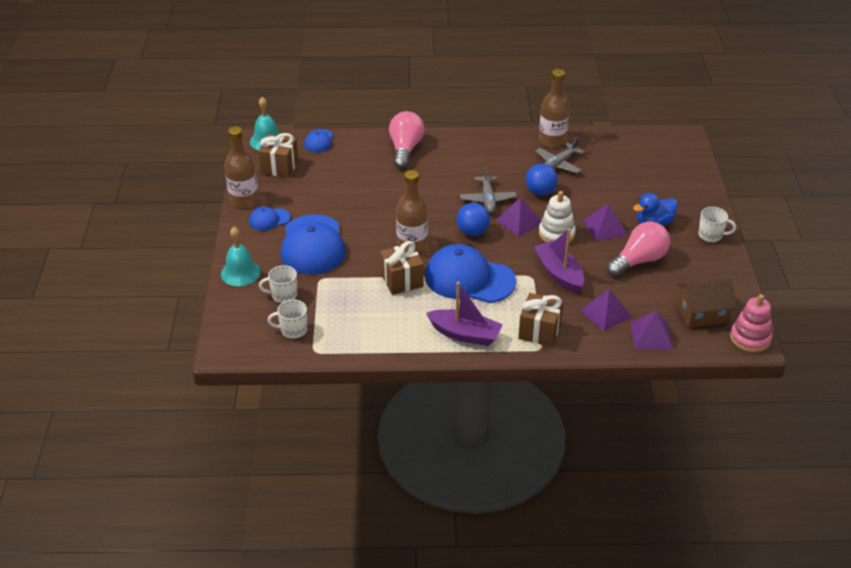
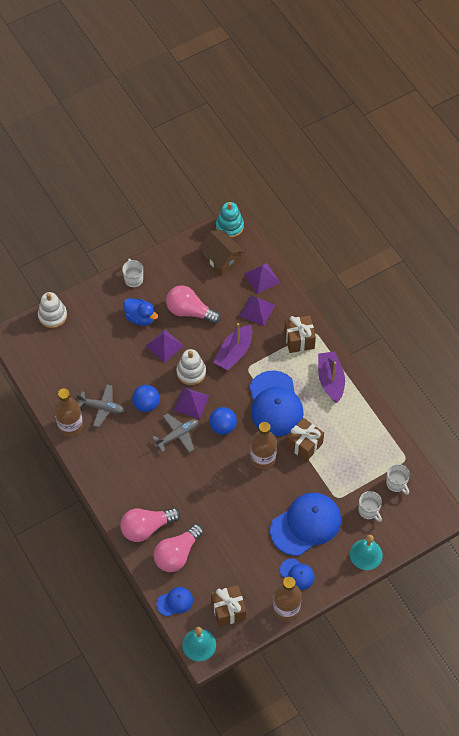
camera: 120 degrees left, 20 degrees up
pink stacking toy [730,294,773,353] -> turquoise stacking toy [216,202,244,238]
none -> white stacking toy [38,292,67,328]
none -> pink light bulb [154,524,203,572]

